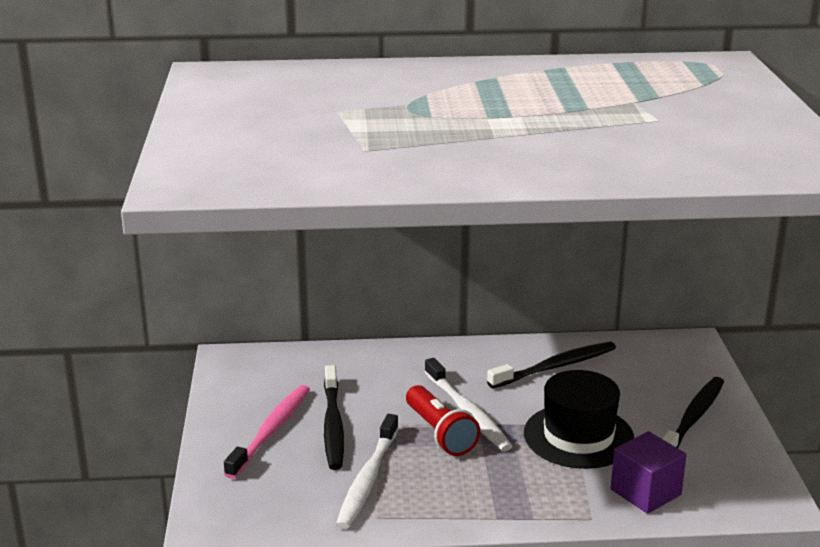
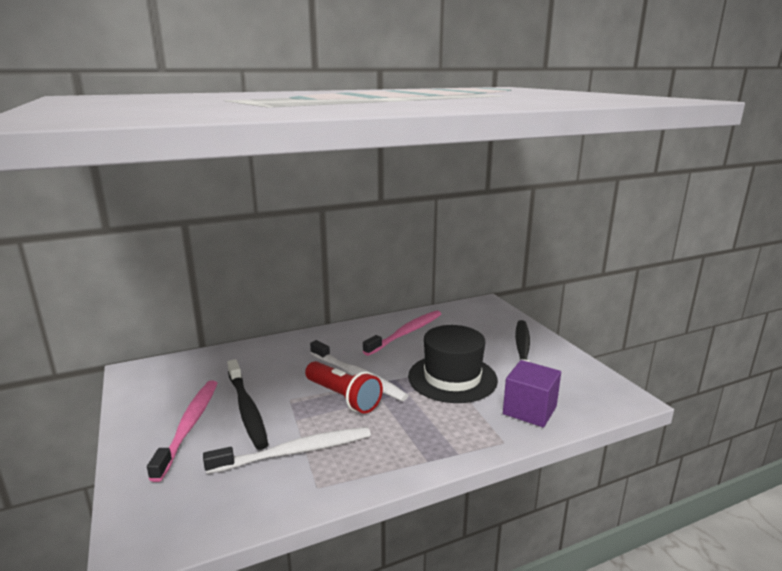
camera: 20 degrees left, 5 degrees down
white toothbrush [336,414,398,529] -> white toothbrush turned 105 degrees counterclockwise [203,427,371,474]
black toothbrush [487,342,616,388] -> pink toothbrush [363,310,441,356]

